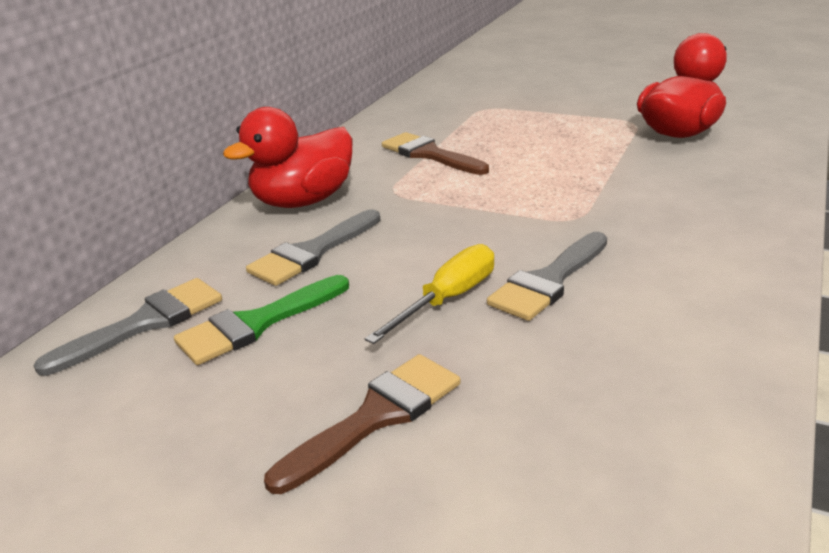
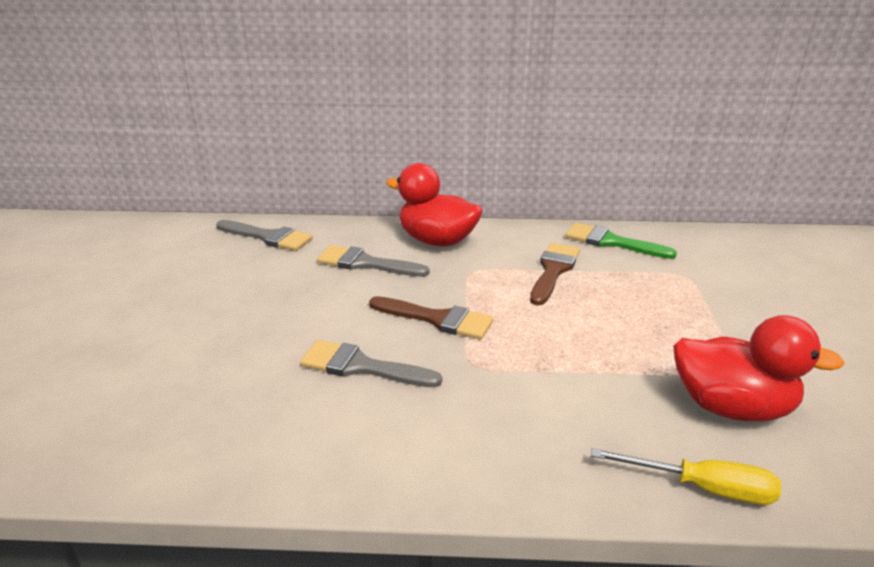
camera: 65 degrees right, 0 degrees up
green brush [174,275,349,365] -> green brush moved to [565,222,677,259]
brown brush [264,354,461,494] -> brown brush moved to [369,296,494,340]
yellow screwdriver [365,244,494,344] -> yellow screwdriver moved to [591,448,781,505]

